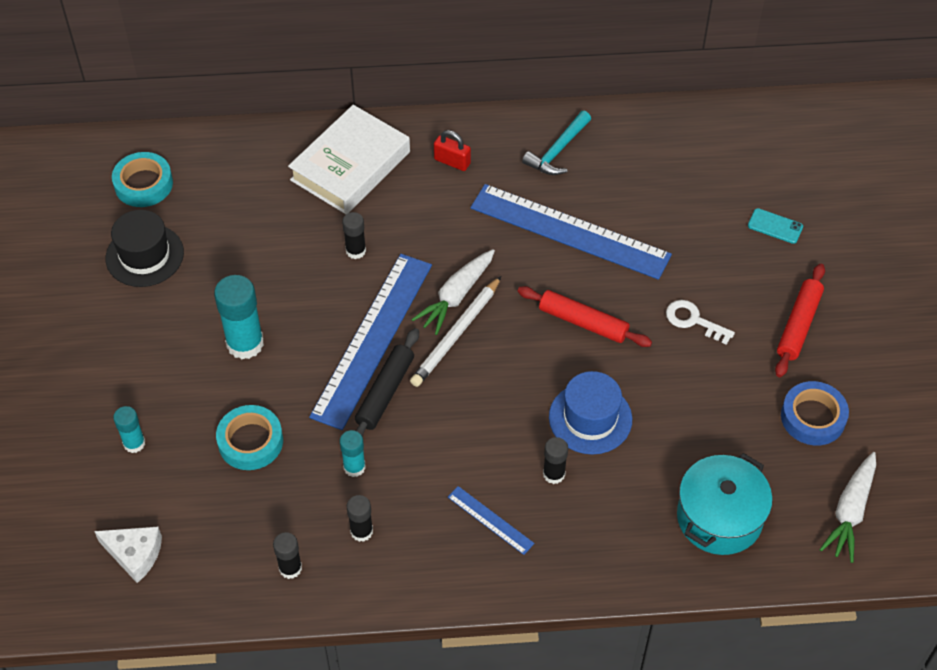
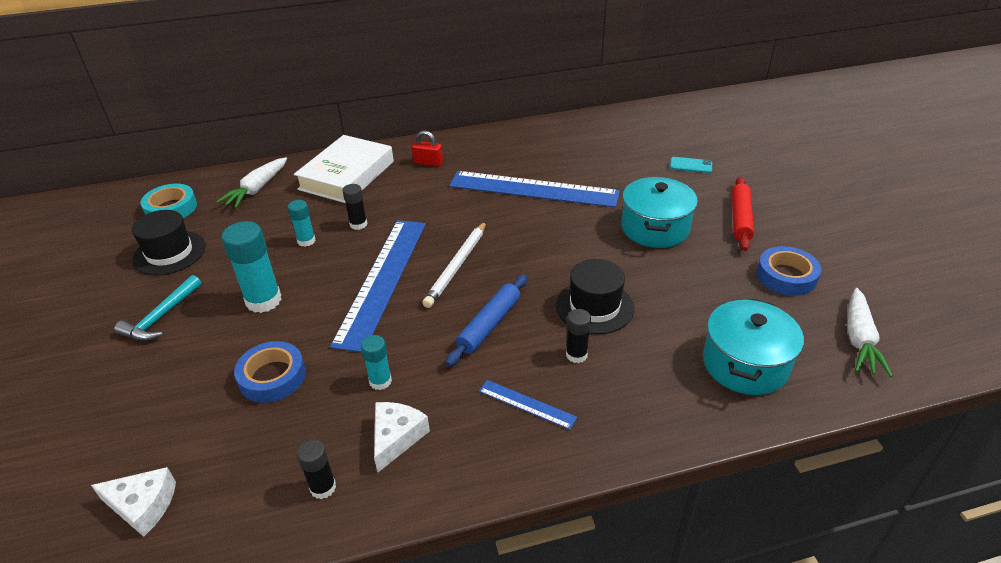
camera: 10 degrees left, 15 degrees down
turquoise glue stick [113,406,145,453] -> turquoise glue stick moved to [288,200,316,247]
turquoise tape [216,405,283,470] -> blue tape [234,341,306,403]
black glue stick [347,495,373,542] -> white cheese [374,402,430,472]
black rolling pin [355,328,419,437] -> none
white carrot [411,249,495,335] -> white carrot moved to [216,157,287,208]
red rolling pin [517,286,652,347] -> none
turquoise hammer [522,111,591,175] -> turquoise hammer moved to [114,275,201,341]
blue hat [549,371,632,454] -> black hat [556,259,634,334]
white key [666,300,735,345] -> turquoise pot [621,177,698,248]
none -> blue rolling pin [446,274,527,366]

